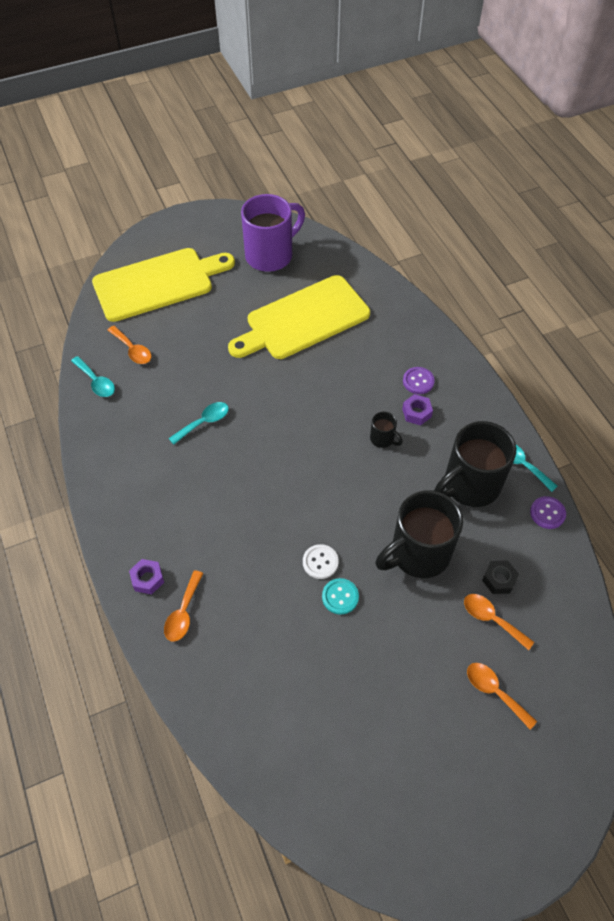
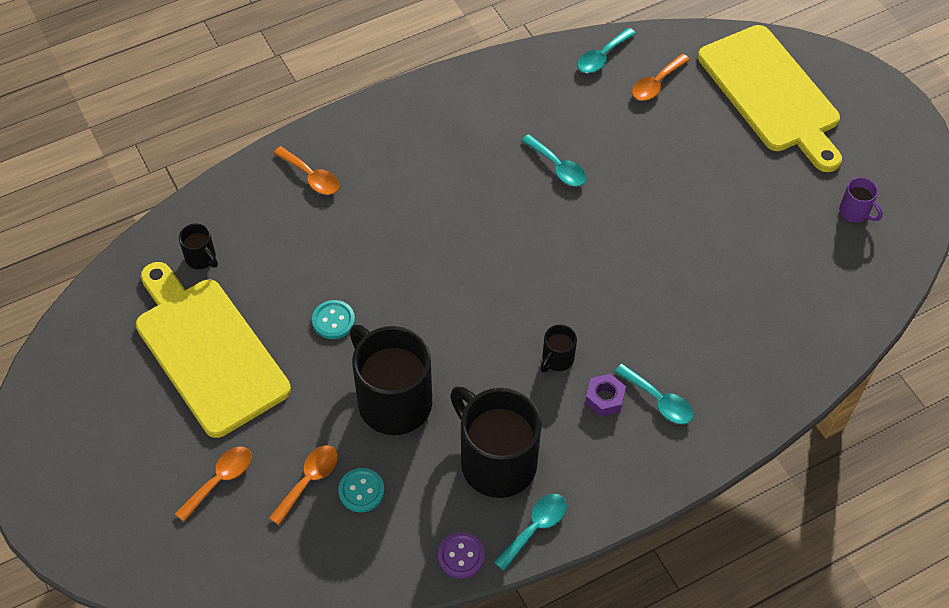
camera: 85 degrees right, 0 degrees up
purple nut [129,559,164,594] -> none
orange spoon [164,570,204,642] -> orange spoon turned 150 degrees counterclockwise [273,146,339,195]
yellow cutting board [228,275,370,359] -> yellow cutting board moved to [136,262,291,438]
purple mug [241,194,305,272] -> purple mug [839,177,883,222], size x0.44
white button [303,544,339,579] -> none
purple button [403,367,435,394] -> turquoise spoon [614,364,693,424]
black nut [482,561,519,594] -> turquoise button [338,468,384,512]
none -> black mug [179,224,218,269]

